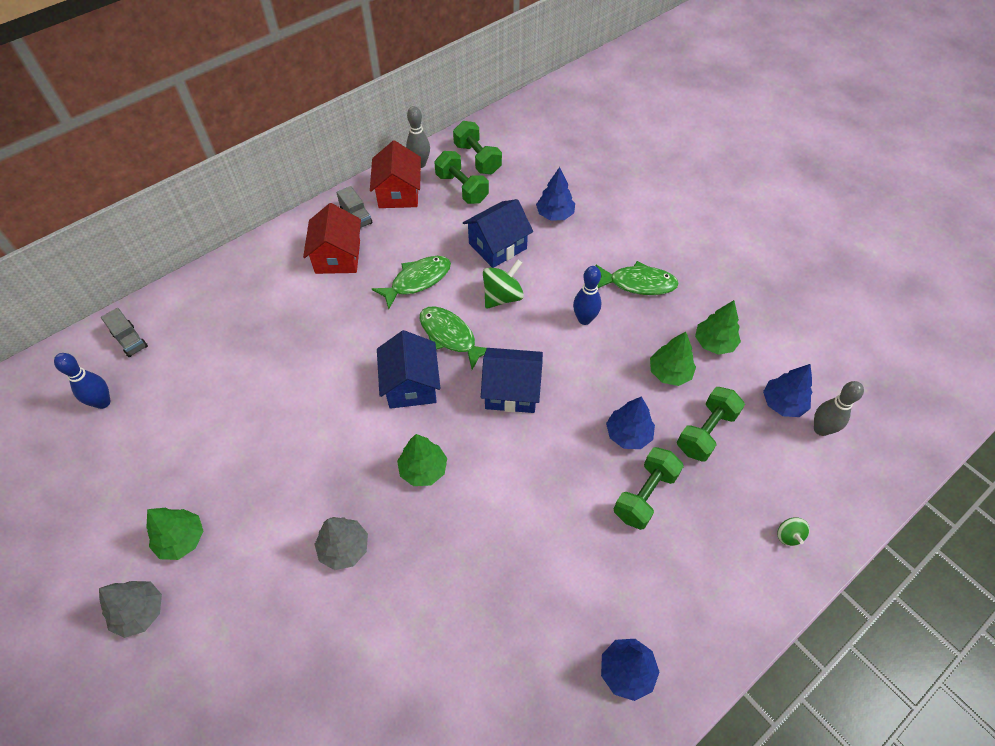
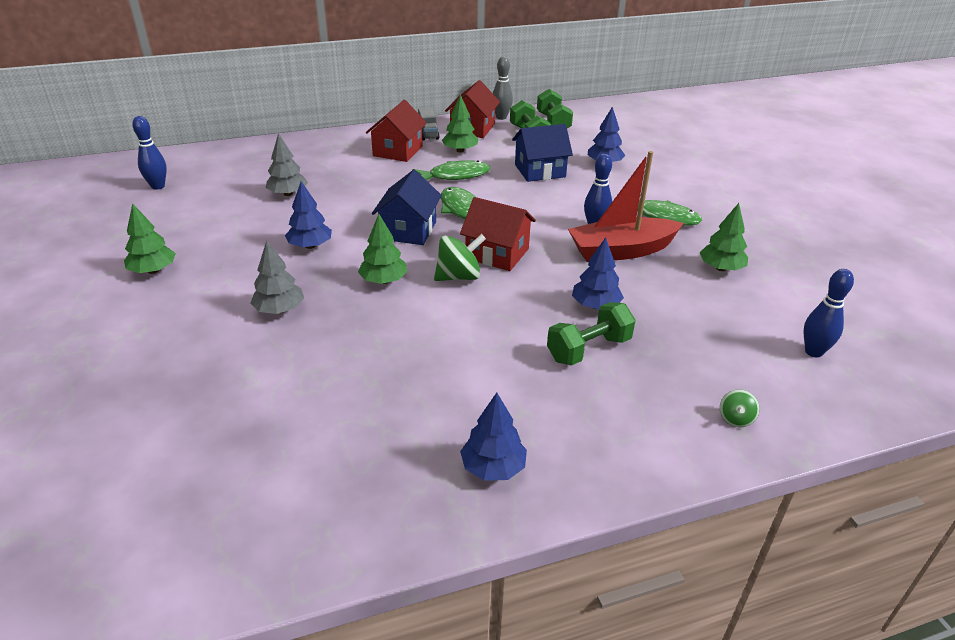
camera: 20 degrees right, 20 degrees down
grey tree [99,581,162,638] -> grey tree moved to [266,133,308,196]
grey truck [101,308,148,357] -> none
blue house [481,348,543,413] -> red house [460,197,536,271]
green spinning top [483,259,524,309] -> green spinning top moved to [434,234,486,281]
green tree [650,332,696,386] -> green tree moved to [442,94,478,153]
green dumbbell [677,387,745,462] -> none
blue tree [763,364,813,417] -> blue tree moved to [285,181,332,249]
grey bowling pin [814,381,864,436] -> blue bowling pin [803,269,854,358]
none -> red boat [568,151,684,262]

